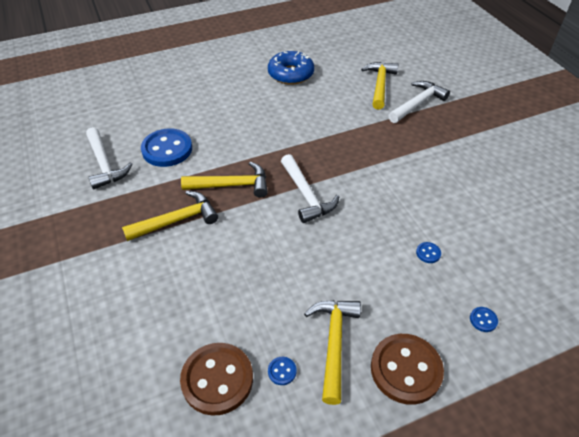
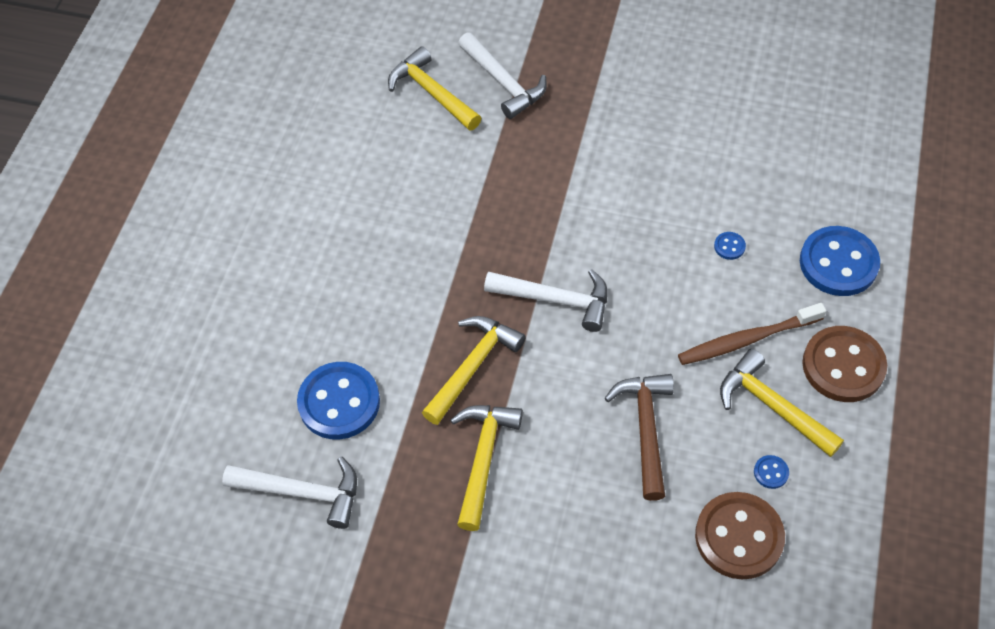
camera: 50 degrees left, 10 degrees up
blue donut [268,51,314,85] -> none
white hammer [388,81,450,123] -> white hammer turned 150 degrees clockwise [458,32,547,119]
blue button [470,307,498,332] -> blue button [800,226,880,296], size x2.47
none -> brown hammer [605,374,674,501]
none -> brown toothbrush [678,303,826,365]

